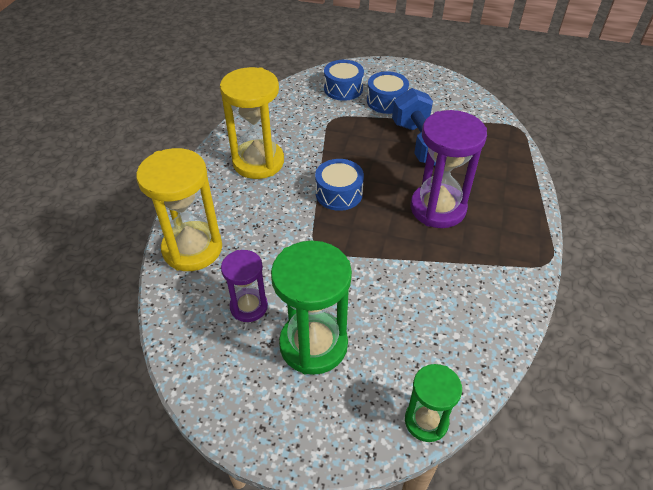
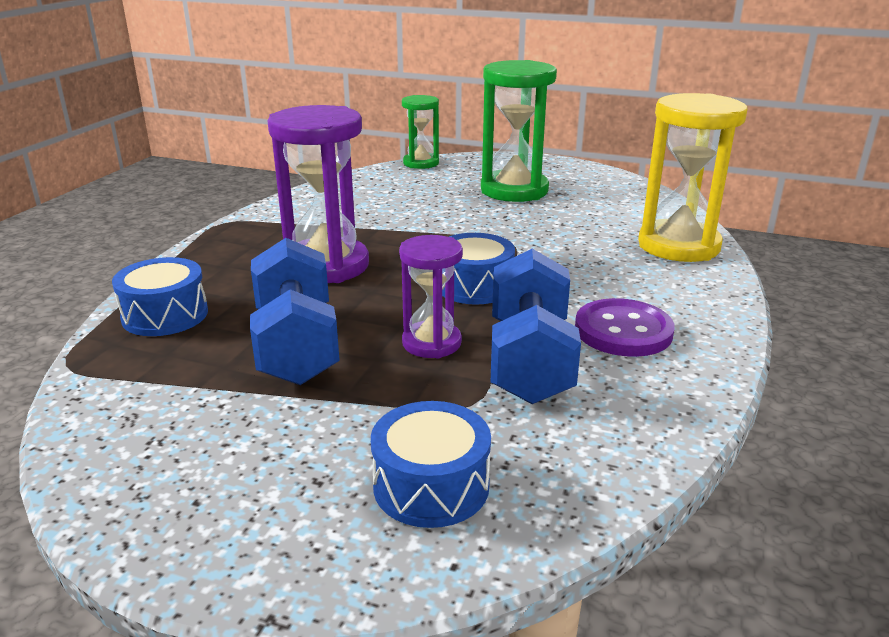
camera: 175 degrees left, 20 degrees down
yellow hourglass [220,67,284,179] -> purple button [575,298,675,357]
purple hourglass [221,250,268,322] -> purple hourglass moved to [399,235,463,358]
blue drum [367,71,409,114] -> blue drum moved to [112,257,208,336]
none -> blue dumbbell [491,249,581,404]

